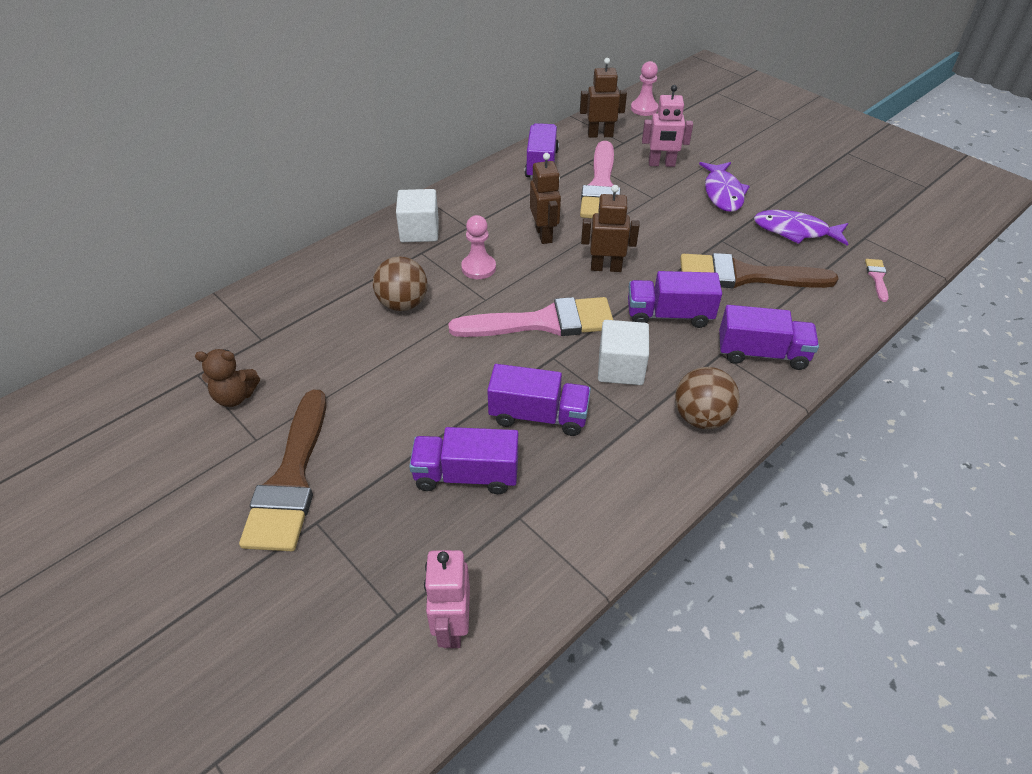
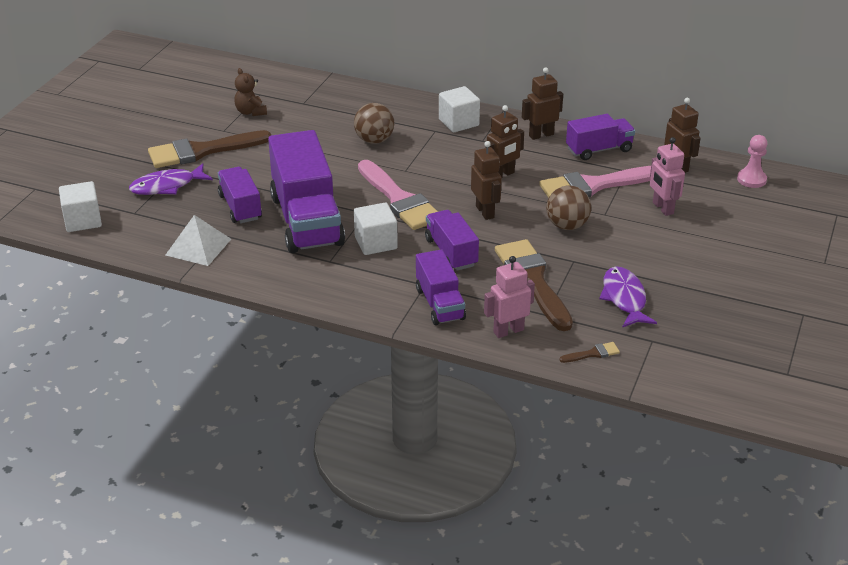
camera: 65 degrees right, 10 degrees down
pink robot [424,550,470,648] -> pink robot moved to [484,256,535,338]
pink pawn [461,215,496,279] -> none
purple truck [487,364,591,436] -> purple truck [268,130,345,253], size x1.83
brown ball [675,367,740,429] -> brown ball moved to [546,186,591,230]
purple fish [699,162,750,212] -> purple fish moved to [129,163,213,195]
pink brush [865,259,889,302] -> brown brush [559,342,620,363]
none -> white cube [59,181,102,232]
none -> white pyramid [166,215,231,266]
none -> brown robot [522,67,563,140]

